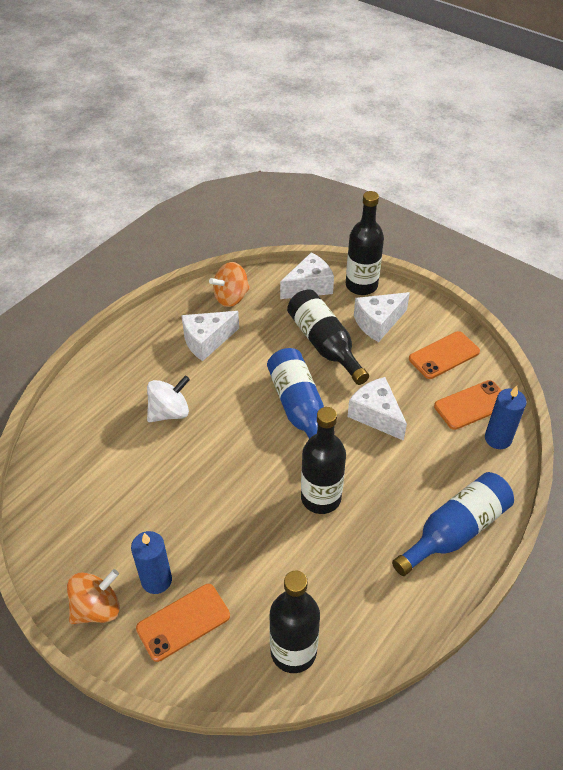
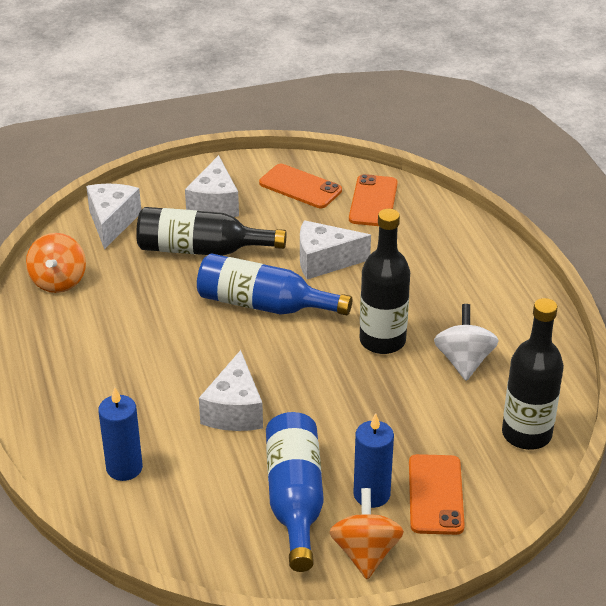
camera: 55 degrees left, 10 degrees down
white spinning top [147,376,190,422] -> white spinning top moved to [434,304,498,381]
white cheese [181,311,239,361] -> white cheese moved to [199,350,263,431]
black bottle [346,191,384,295] -> none
blue bottle [392,472,514,576] -> blue bottle moved to [266,412,324,572]
orange phone [409,331,480,379] -> orange phone turned 60 degrees counterclockwise [259,164,342,208]
blue candle [485,386,526,449] -> blue candle moved to [98,387,143,481]

